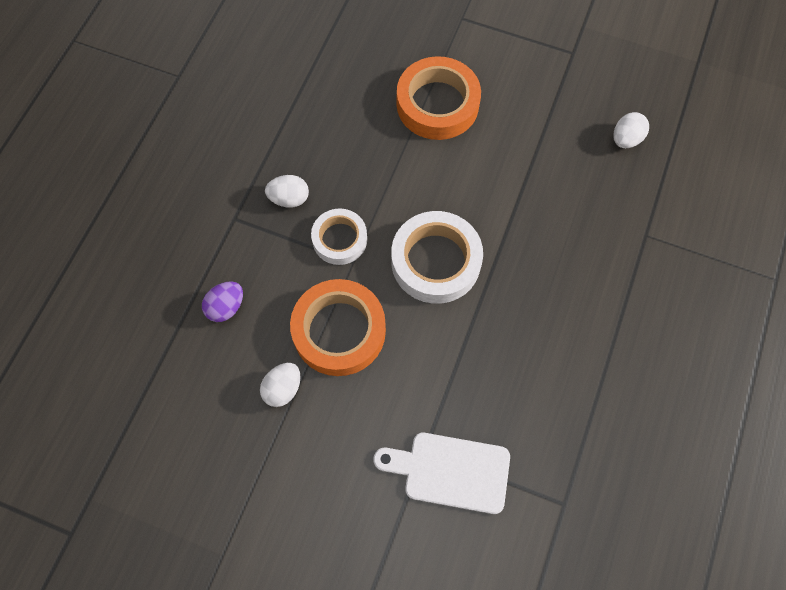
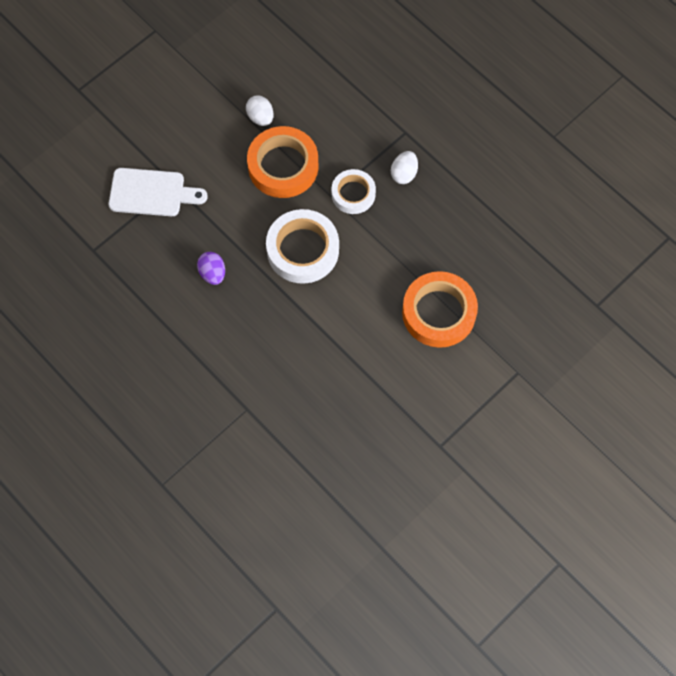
camera: 115 degrees right, 0 degrees up
purple egg [202,281,243,322] -> purple egg moved to [197,252,225,285]
white cutting board [374,433,510,514] -> white cutting board turned 60 degrees clockwise [109,168,208,216]
white egg [613,112,649,148] -> none

